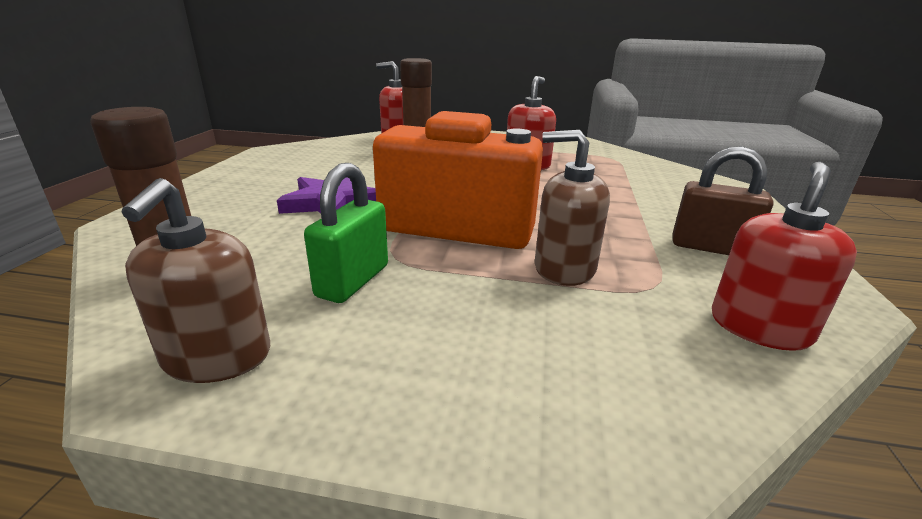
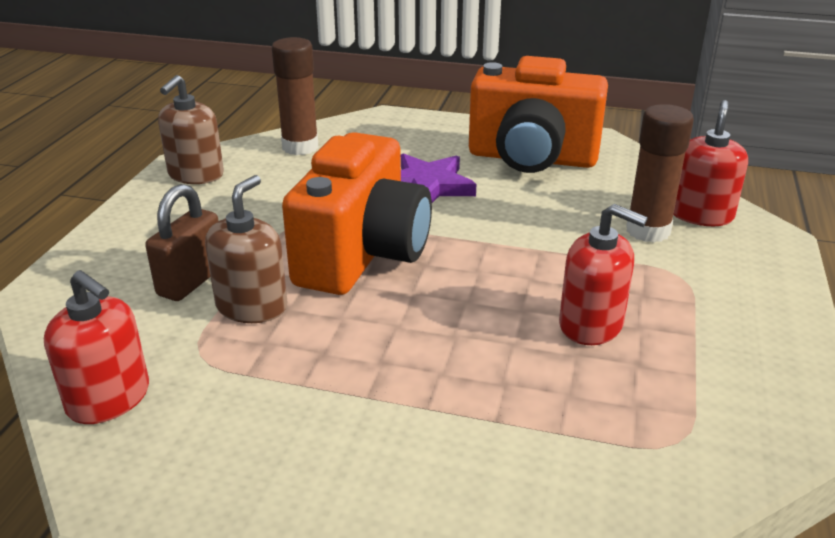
camera: 95 degrees right, 5 degrees up
brown soap dispenser [121,178,270,383] -> brown soap dispenser turned 75 degrees counterclockwise [158,75,224,184]
green padlock [304,163,388,303] -> none
brown padlock [673,146,773,255] -> brown padlock moved to [145,184,219,301]
none -> orange camera [469,56,608,173]

